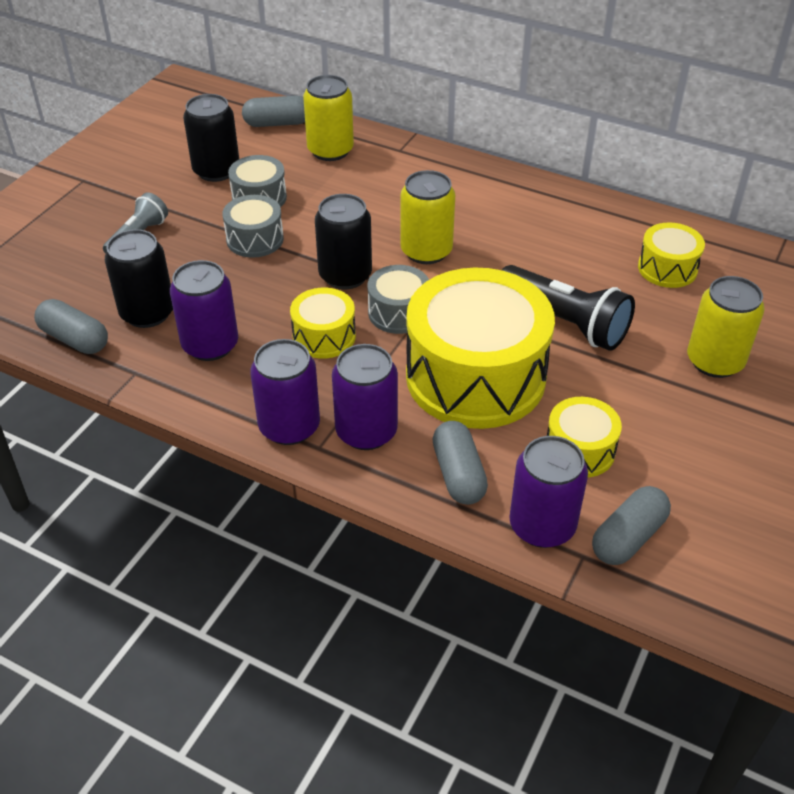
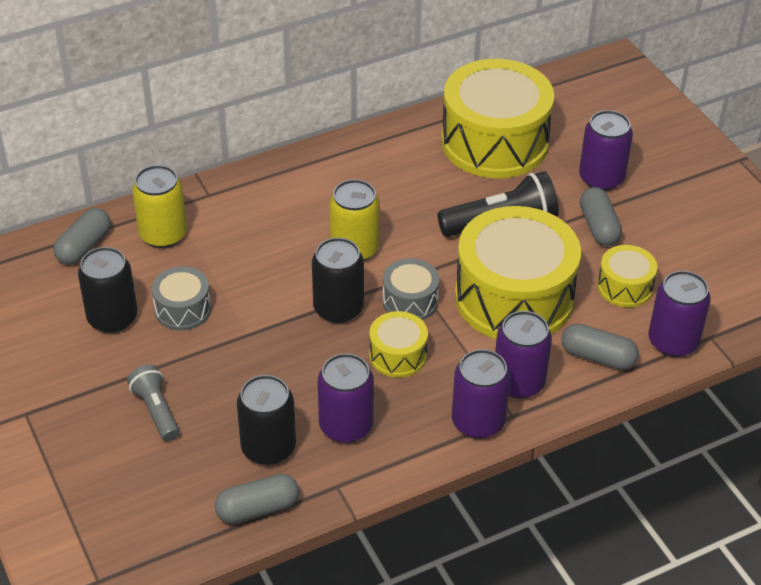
camera: 55 degrees left, 0 degrees up
grey drum [223,195,284,258] -> none
grey capsule [592,486,671,565] -> grey capsule moved to [580,187,622,246]
yellow drum [638,222,705,288] -> yellow drum [441,59,554,178], size x2.14
yellow can [687,276,765,378] -> purple can [579,110,633,191]

